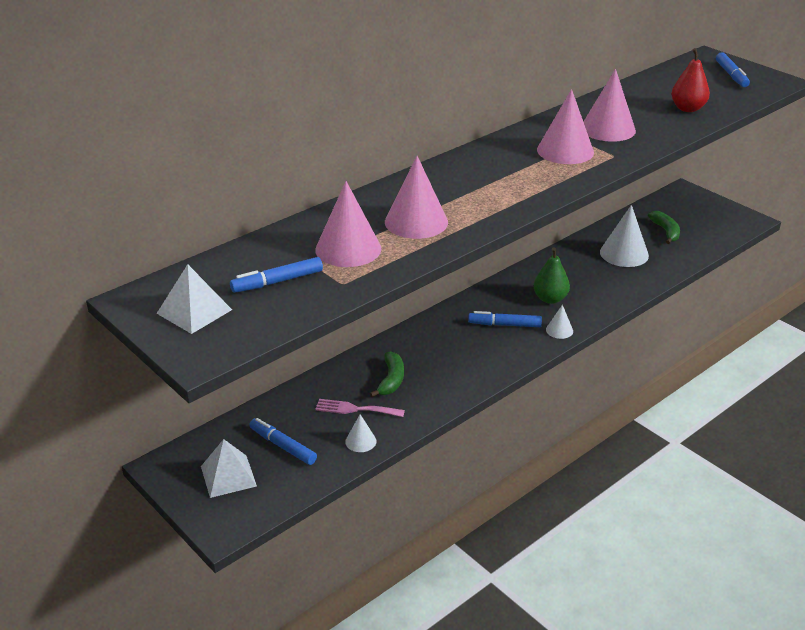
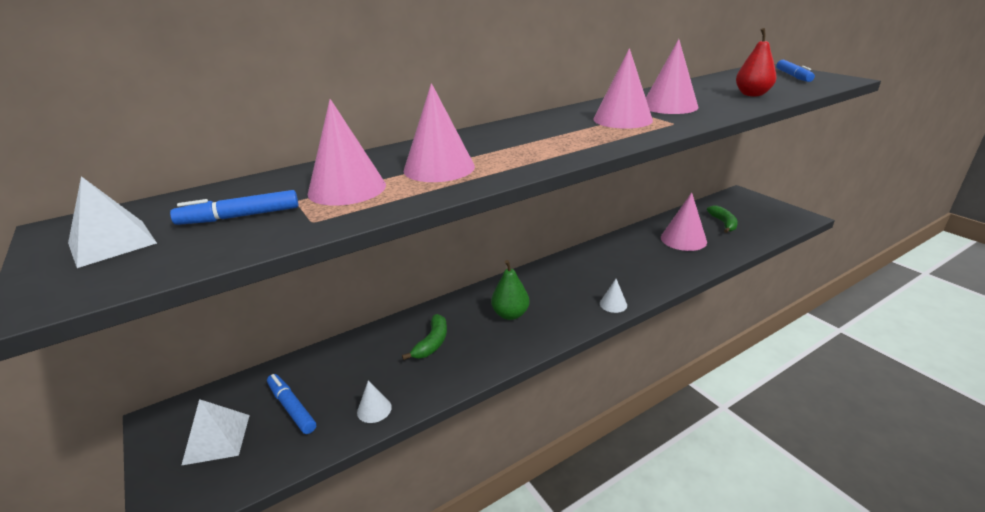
camera: 10 degrees right, 5 degrees down
pink fork [315,399,405,417] -> none
blue marker [468,311,542,327] -> none
green pear [533,247,570,304] -> green pear moved to [491,260,530,320]
white cone [600,205,649,267] -> pink cone [661,192,707,251]

